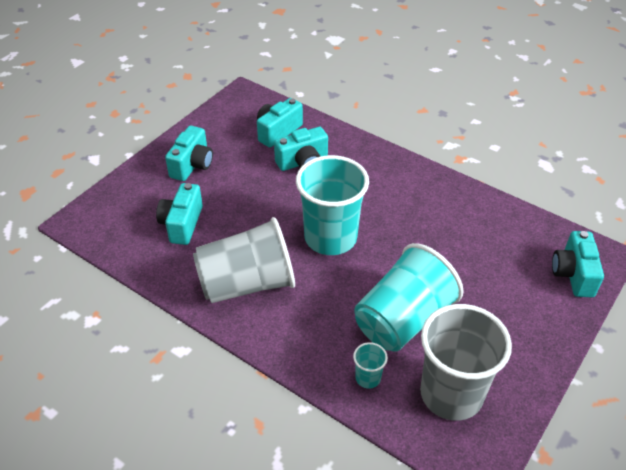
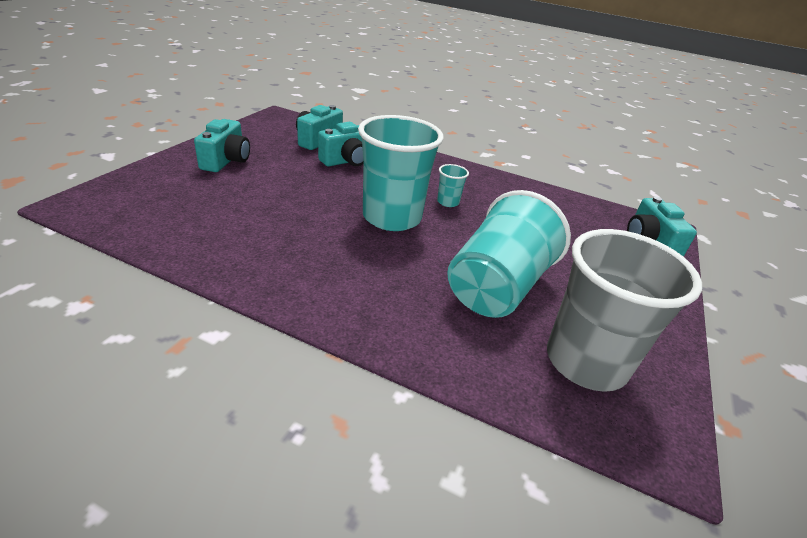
camera: 15 degrees left, 10 degrees down
turquoise camera [156,183,203,245] -> none
grey cup [193,217,295,303] -> none
turquoise cup [353,342,388,389] -> turquoise cup moved to [437,164,469,207]

